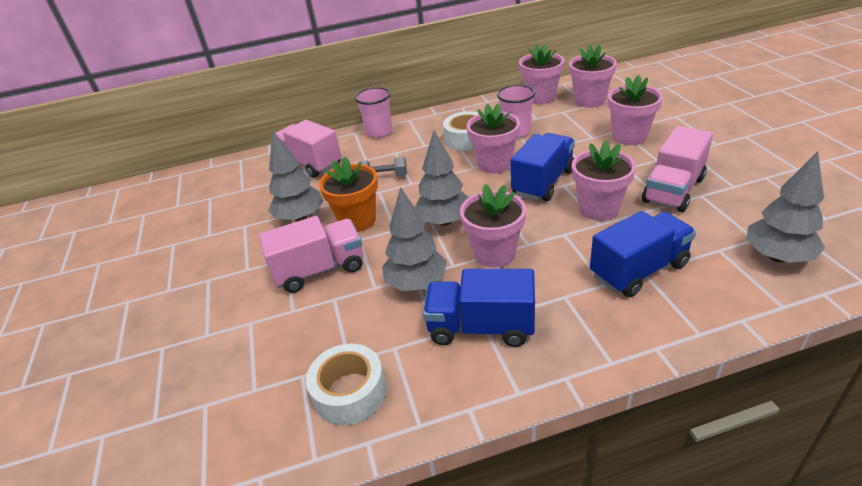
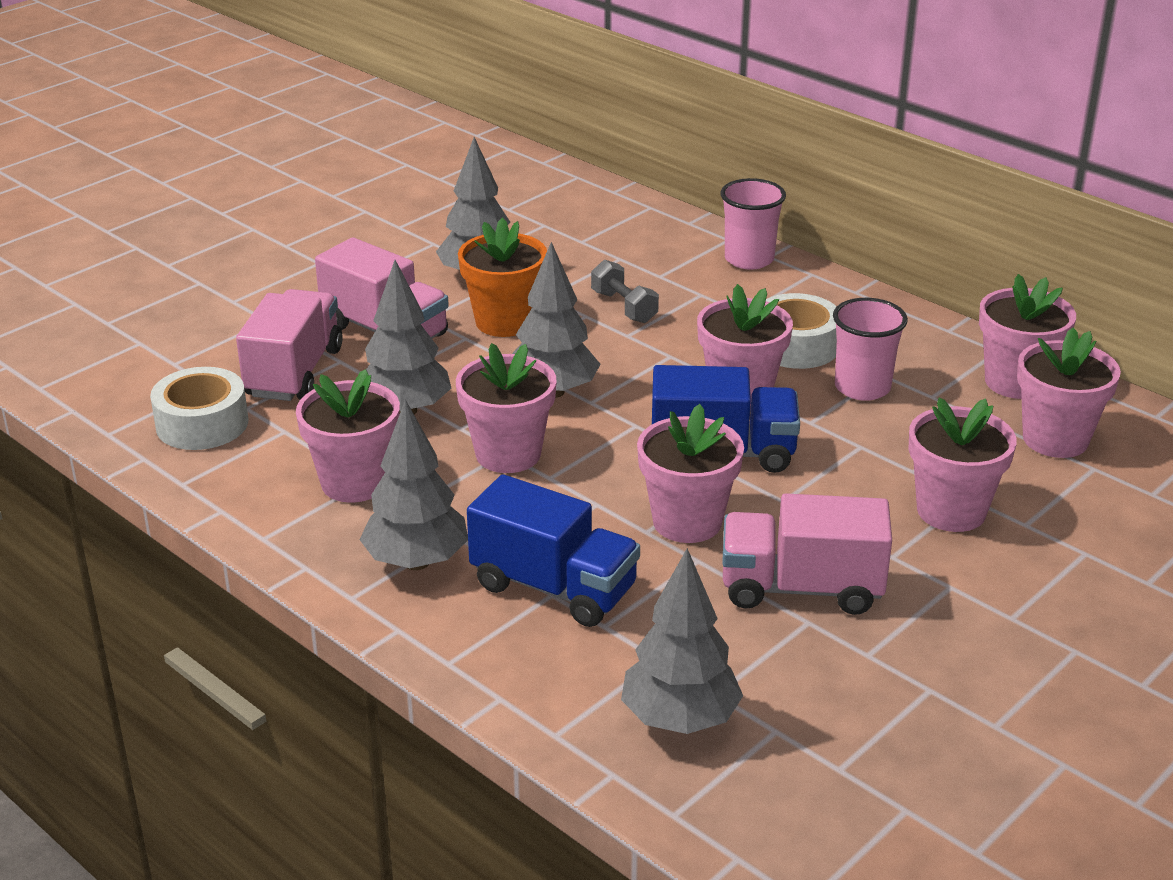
camera: 55 degrees right, 5 degrees down
pink truck [275,120,342,178] -> pink truck moved to [236,289,343,401]
blue truck [423,269,535,347] -> pink flower pot [296,369,400,503]
none -> grey tree [359,399,468,570]

